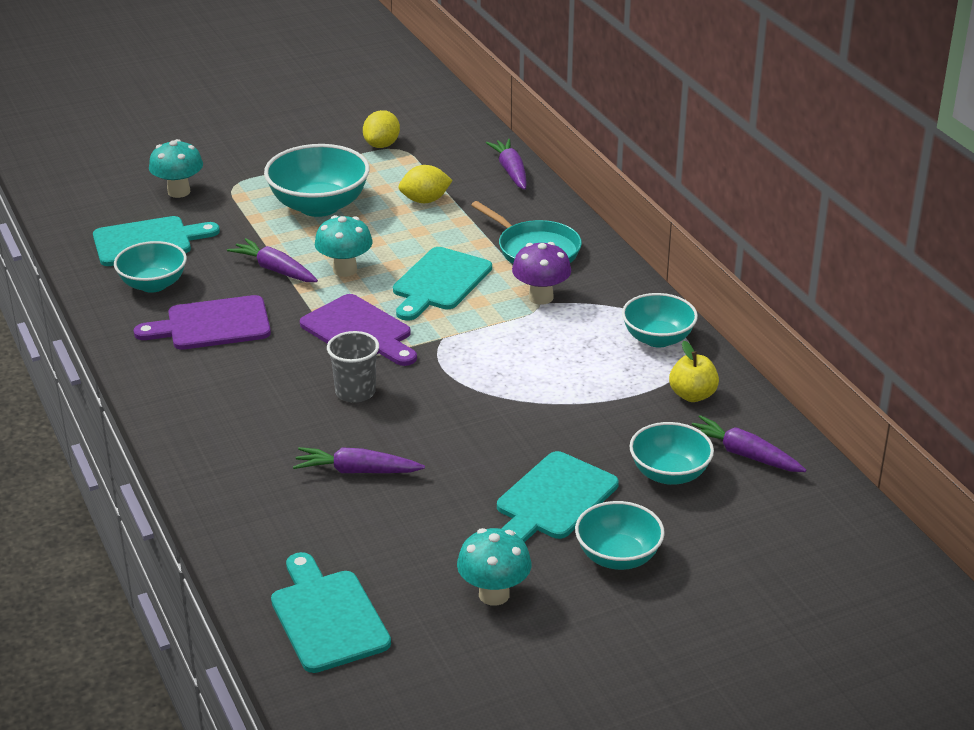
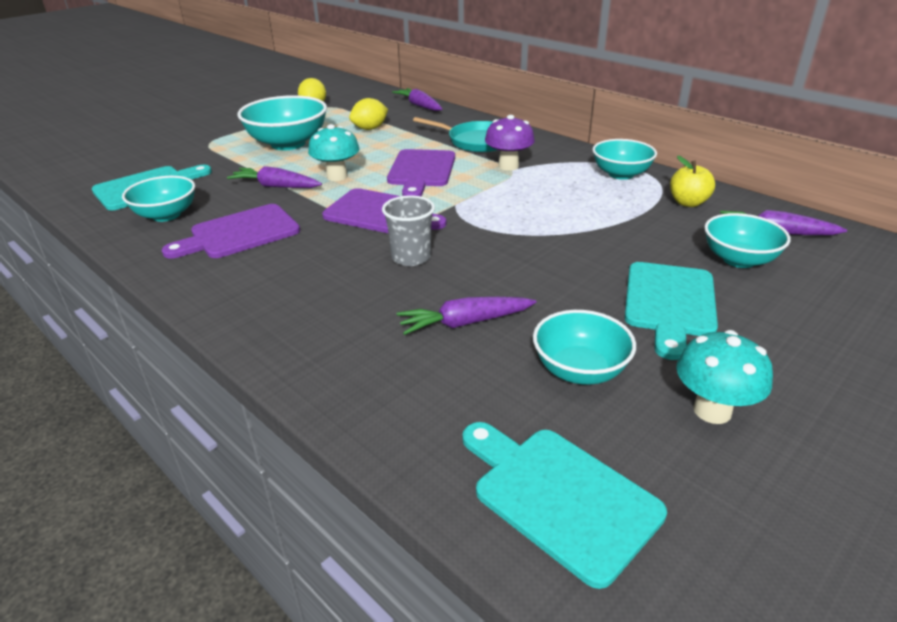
camera: 20 degrees left, 0 degrees up
turquoise mushroom [149,139,203,198] -> none
turquoise cutting board [393,247,492,321] -> purple cutting board [387,149,455,196]
turquoise bowl [575,501,665,570] -> turquoise bowl moved to [533,310,636,385]

